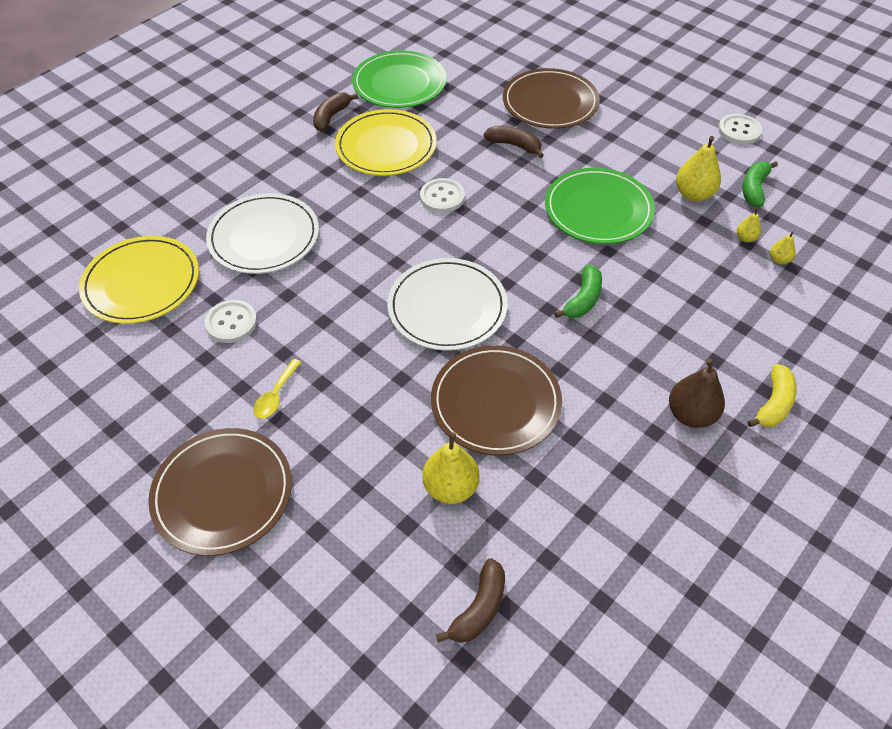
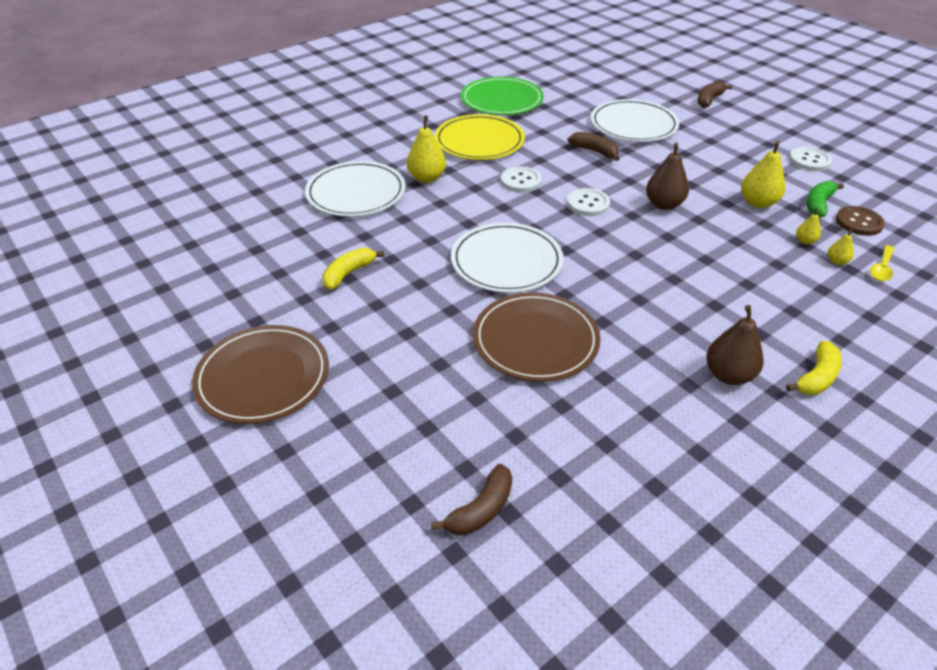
camera: 10 degrees right, 10 degrees down
yellow plate [79,236,199,324] -> none
white button [205,300,257,343] -> white button moved to [567,188,610,216]
yellow spoon [253,359,301,419] -> yellow spoon moved to [870,245,894,281]
brown banana [313,92,358,132] -> brown banana moved to [698,81,733,108]
yellow pear [423,432,480,504] -> yellow pear moved to [407,115,446,183]
brown plate [503,68,600,129] -> white plate [591,99,679,142]
green plate [545,168,655,244] -> brown pear [646,143,689,210]
green banana [554,265,602,318] -> none
none -> yellow banana [322,248,384,290]
none -> brown button [836,206,885,236]

